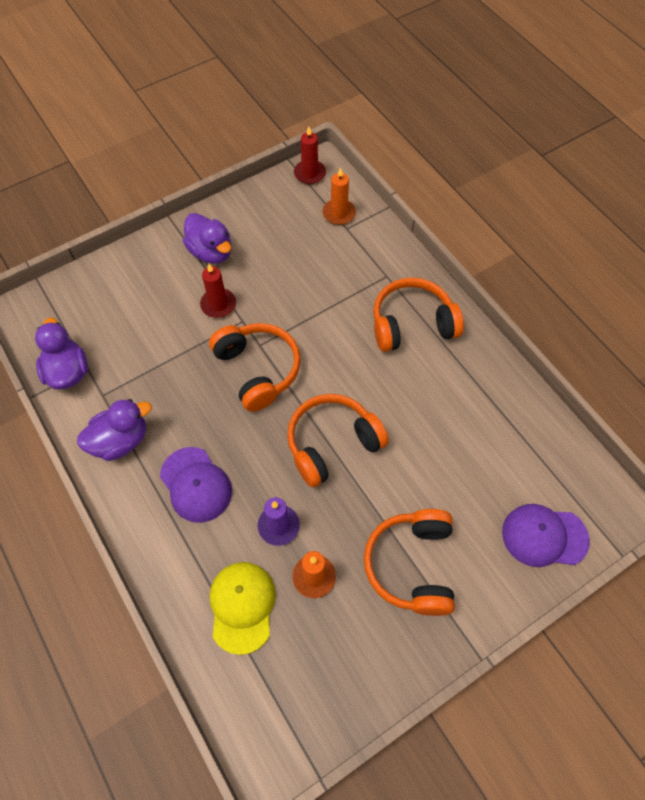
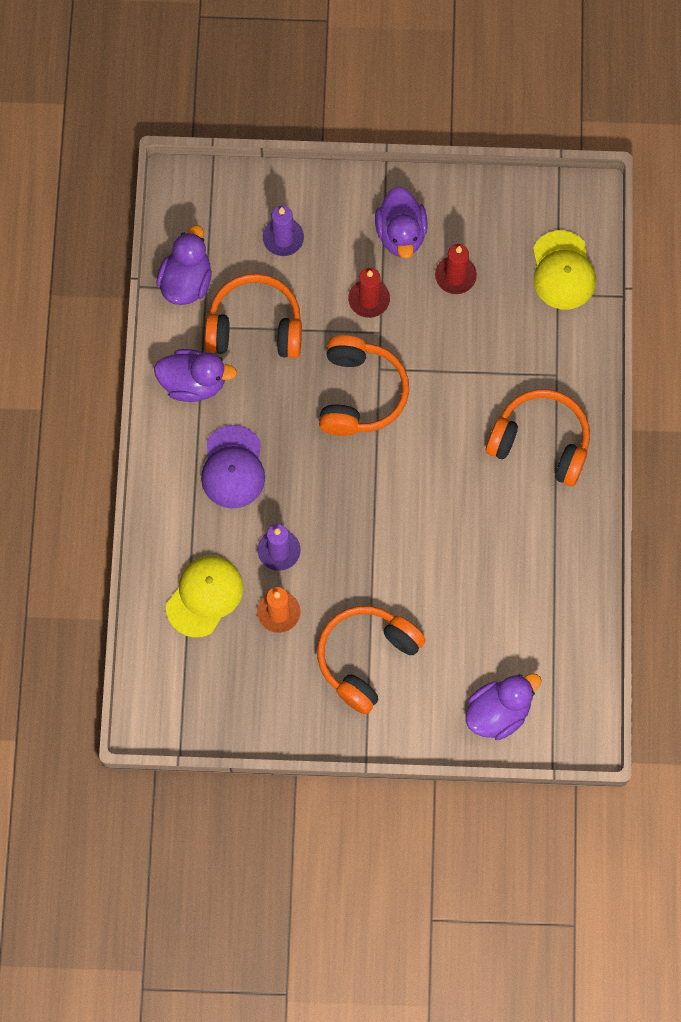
camera: 35 degrees right, 10 degrees up
orange headphones [287,394,389,487] -> orange headphones moved to [204,274,302,358]
red candle [294,127,326,184] -> red candle moved to [435,244,477,294]
orange candle [322,167,356,225] -> yellow cap [533,230,596,310]
purple cap [502,504,590,567] -> purple duck [465,674,542,740]
none -> purple candle [263,206,304,256]

